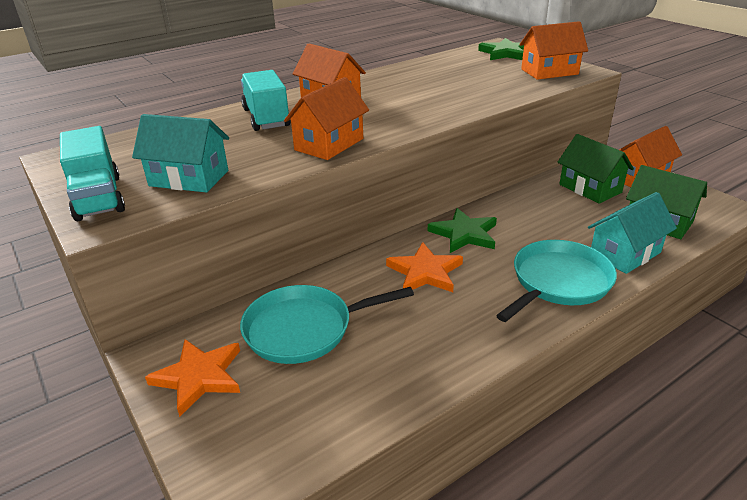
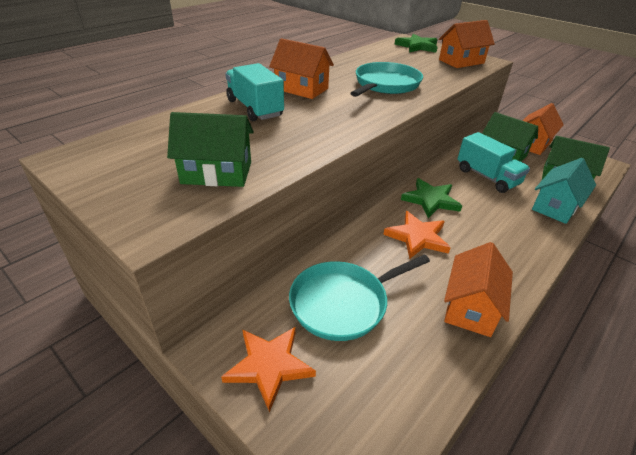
camera: 15 degrees left, 5 degrees up
turquoise truck [60,126,125,221] -> turquoise truck moved to [457,132,530,193]
turquoise house [132,114,229,193] -> green house [167,112,254,187]
orange house [284,77,369,160] -> orange house moved to [444,242,513,337]
turquoise pan [496,240,617,322] -> turquoise pan moved to [350,62,423,97]

